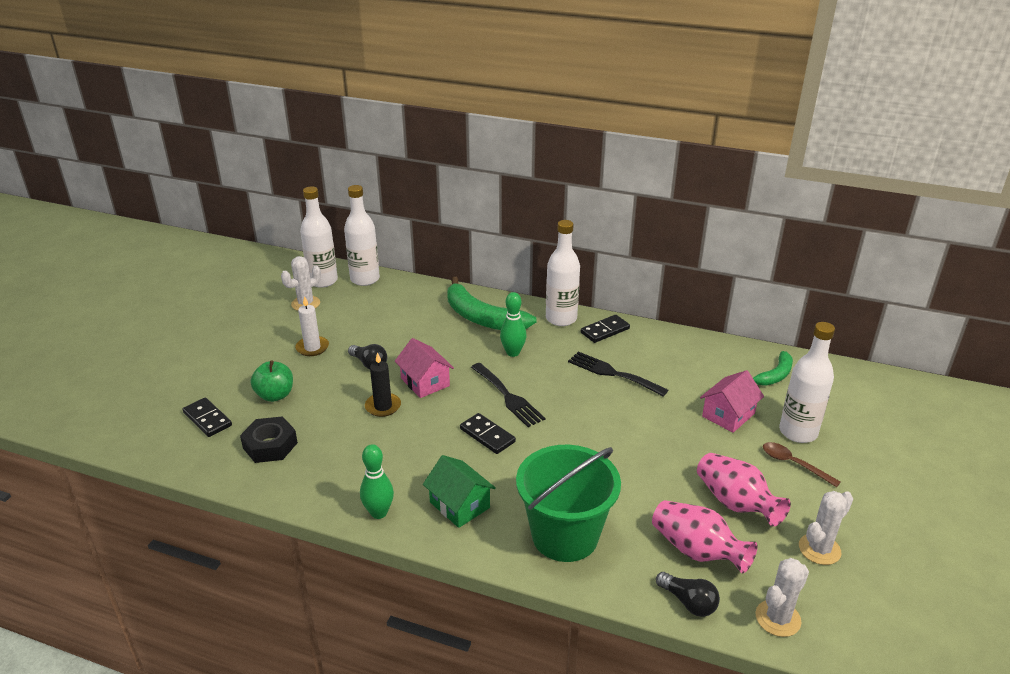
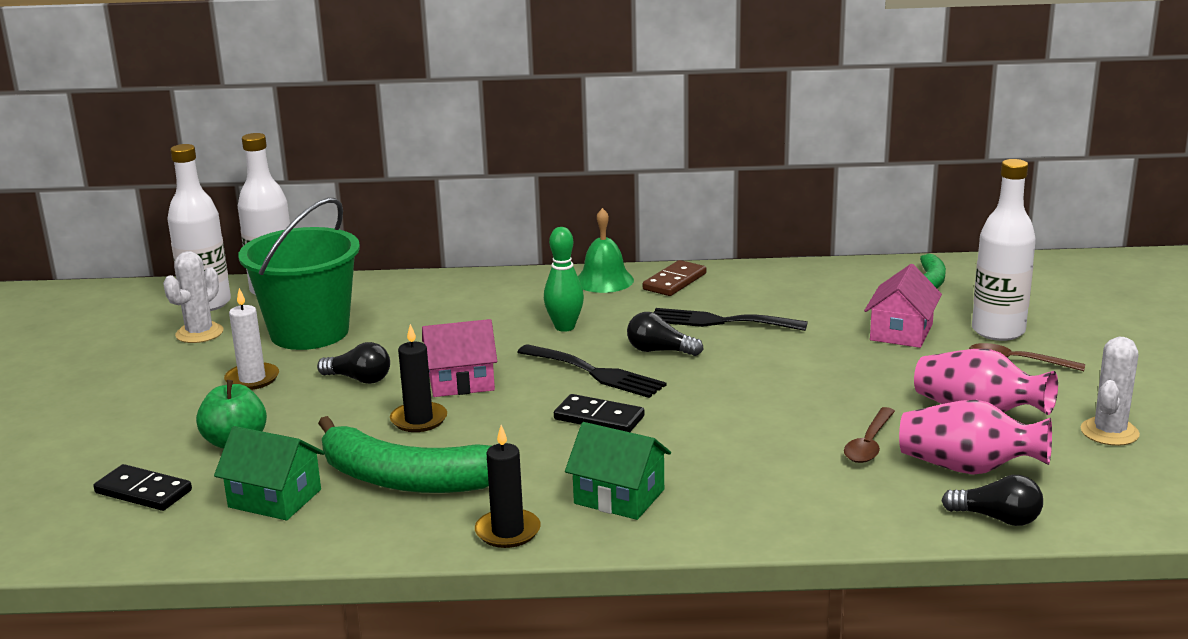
camera: 20 degrees left, 10 degrees down
black nut [240,416,298,463] -> green house [214,426,325,520]
green bowling pin [360,444,394,519] -> black candle [475,425,541,548]
pink house [395,338,454,398] -> pink house turned 45 degrees counterclockwise [422,319,497,397]
green banana [447,277,537,330] -> green banana moved to [318,416,491,493]
green bucket [516,445,621,562] -> green bucket moved to [238,198,360,350]
white bottle [546,220,580,326] -> green bell [578,208,634,293]
black domino [581,315,630,343] -> brown domino [643,260,706,296]
white cactus [755,558,809,637] -> none
none -> black light bulb [627,312,704,356]
none -> brown spoon [844,407,895,463]

